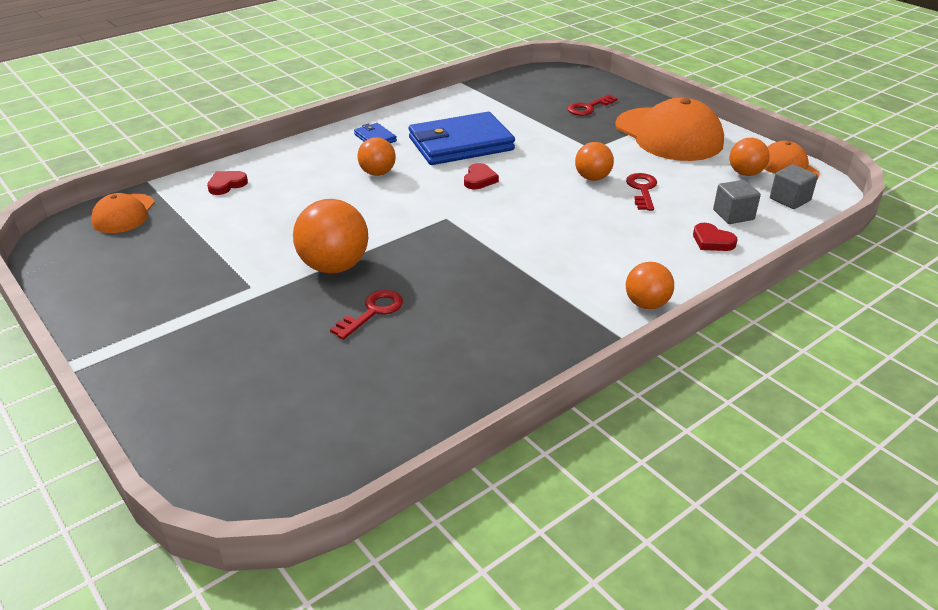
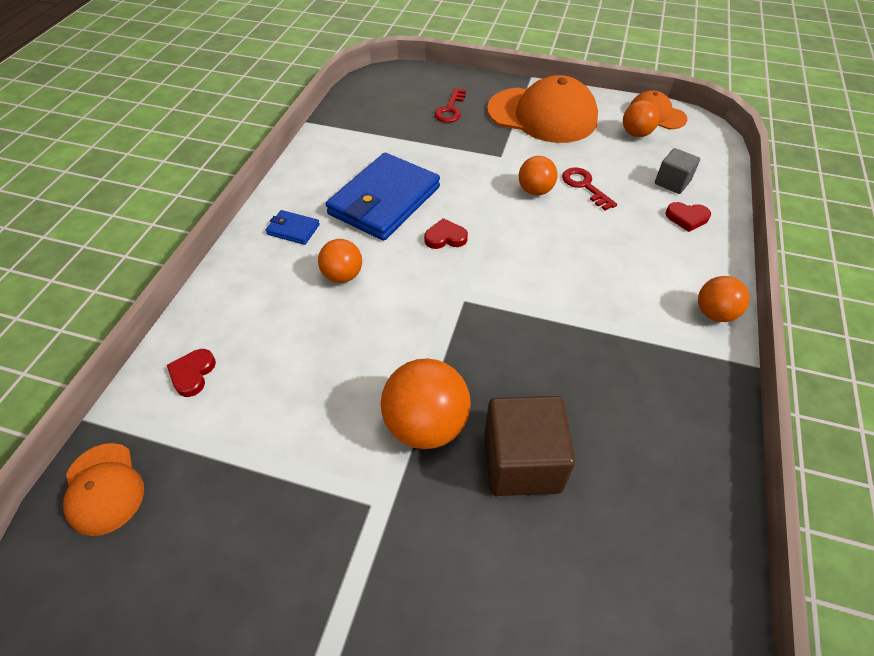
camera: 35 degrees left, 15 degrees up
red key [330,290,403,340] -> brown cube [484,396,576,496]
red heart [464,163,499,189] -> red heart turned 75 degrees counterclockwise [424,218,468,249]
grey cube [770,164,818,209] -> none

